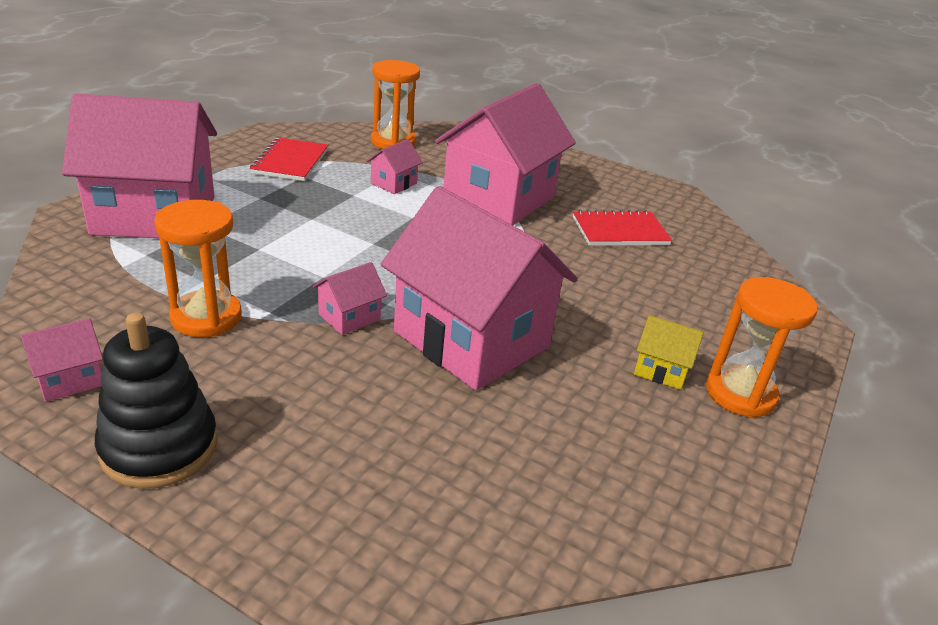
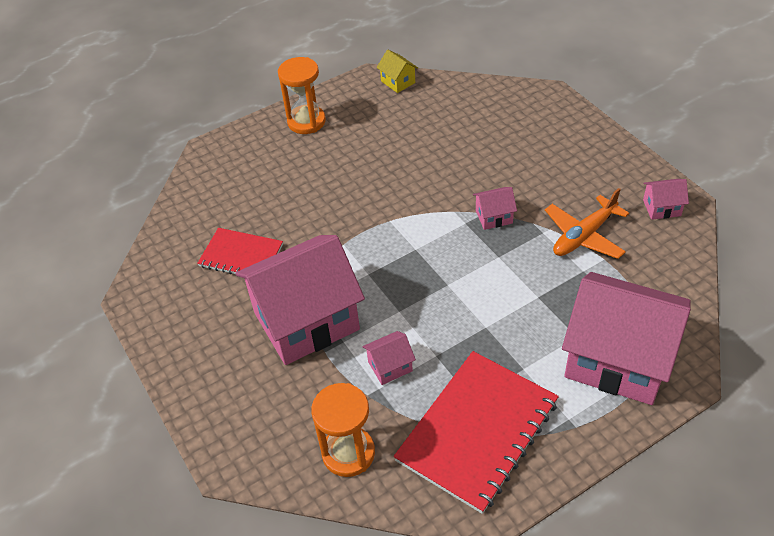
camera: 145 degrees left, 15 degrees up
black stacking toy [95,313,218,489] -> none
orange hourglass [154,200,242,337] -> orange plane [545,188,629,259]
red notebook [250,137,328,181] -> red notebook [394,351,559,514], size x1.72
pink house [381,186,578,391] -> none
yellow house [634,315,704,390] -> yellow house moved to [377,50,418,93]

